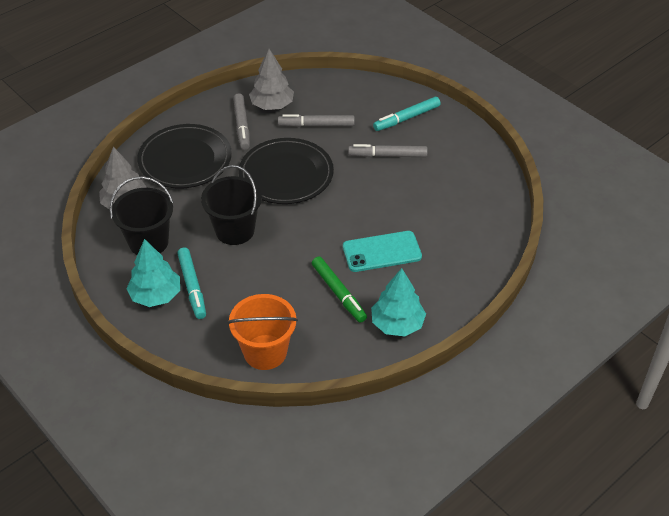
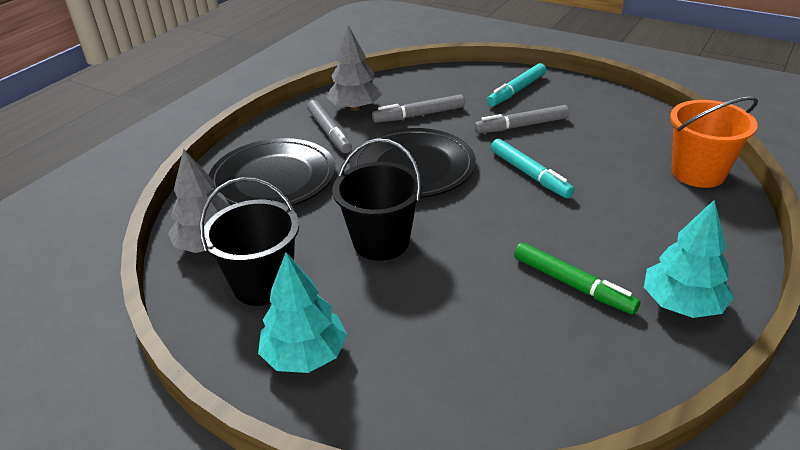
camera: 15 degrees left, 10 degrees down
turquoise marker [177,247,206,319] -> turquoise marker moved to [491,139,574,198]
orange bucket [227,294,298,370] -> orange bucket moved to [670,96,758,188]
turquoise phone [343,231,422,272] -> none

